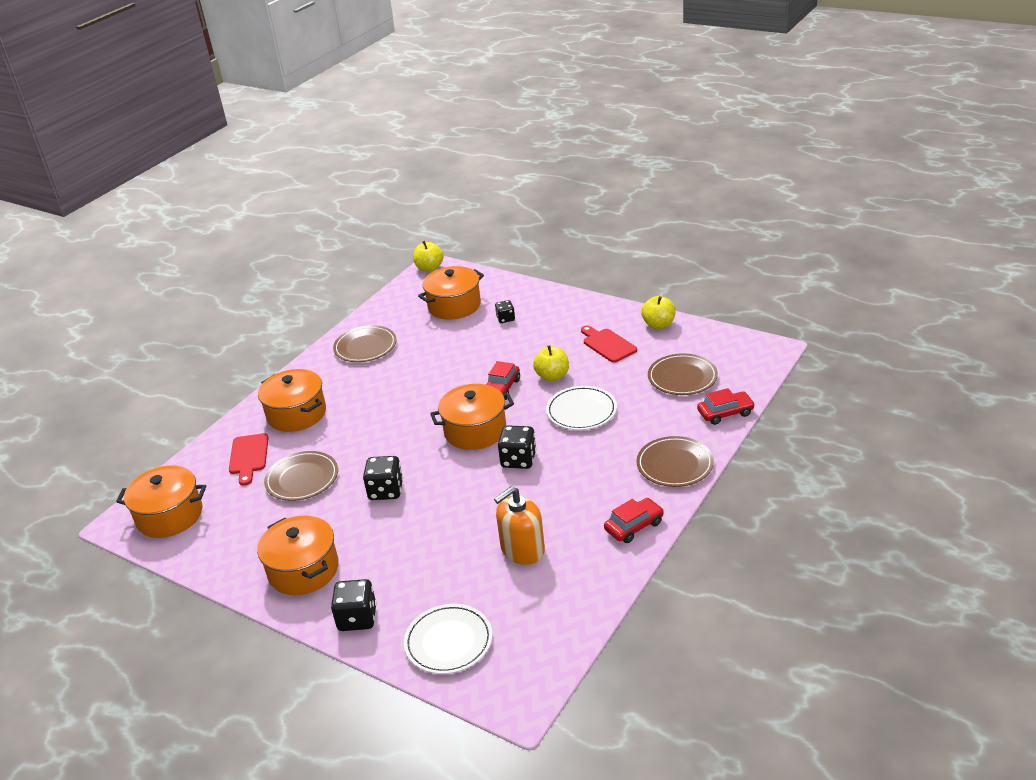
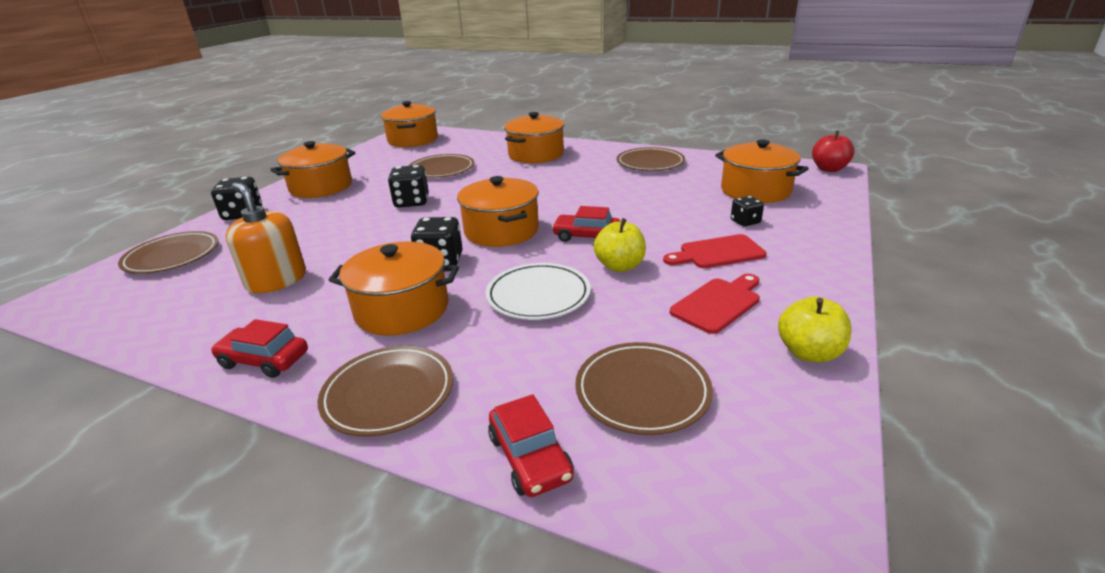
camera: 80 degrees right, 5 degrees down
red cutting board [229,433,269,486] -> red cutting board moved to [663,234,766,268]
white plate [404,604,492,674] -> brown plate [118,231,219,274]
yellow apple [413,241,444,272] -> red apple [812,131,855,172]
red car [604,498,664,543] -> red car turned 150 degrees clockwise [211,319,308,378]
none -> orange pot [329,241,459,336]

